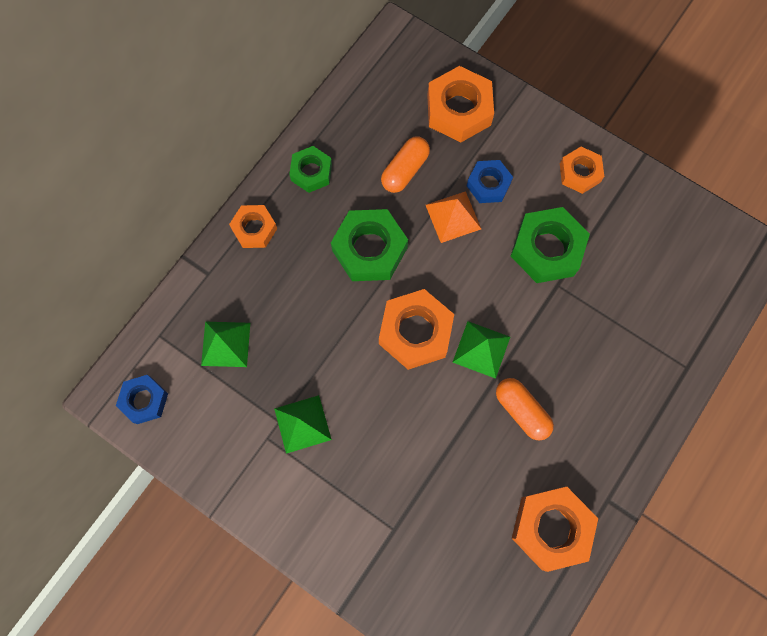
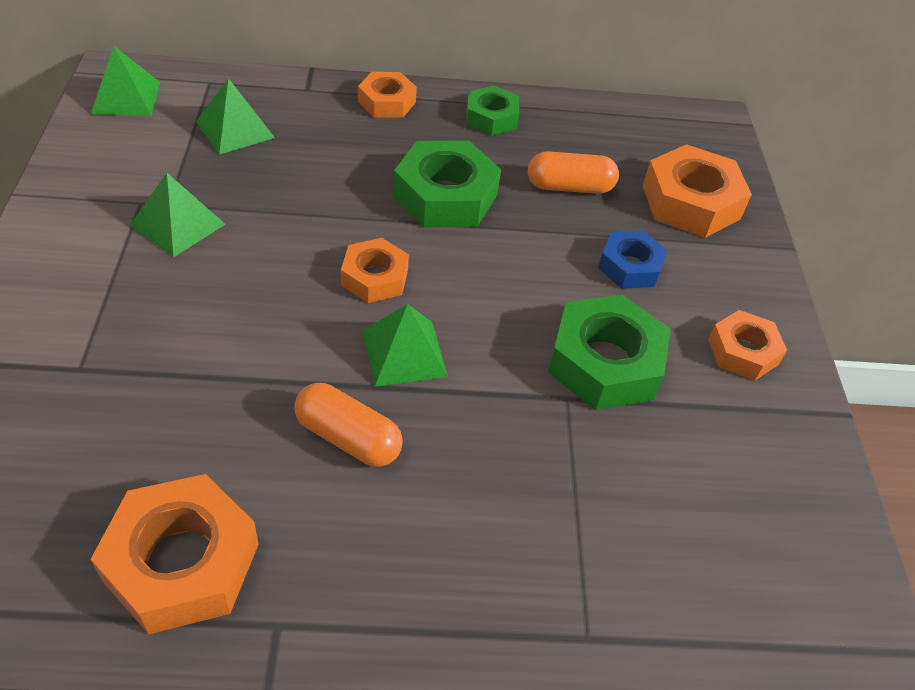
camera: 50 degrees right, 25 degrees down
blue nut [116,375,168,424] -> green pyramid [91,46,160,116]
orange nut [379,289,454,370] -> orange nut [341,238,409,303], size x0.61
orange pyramid [426,191,481,243] -> none
orange capsule [496,378,554,440] -> orange capsule turned 75 degrees counterclockwise [294,383,403,467]

